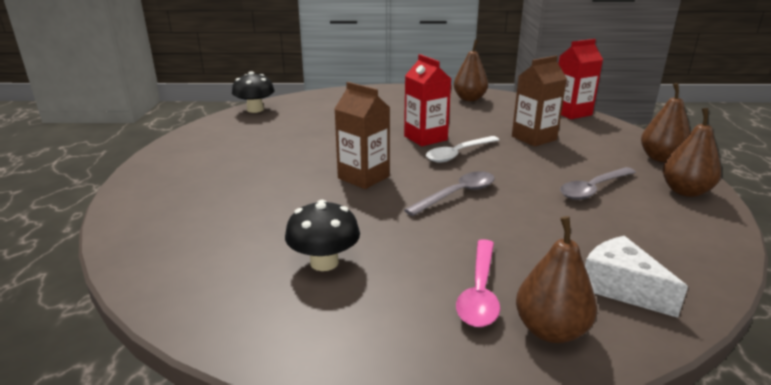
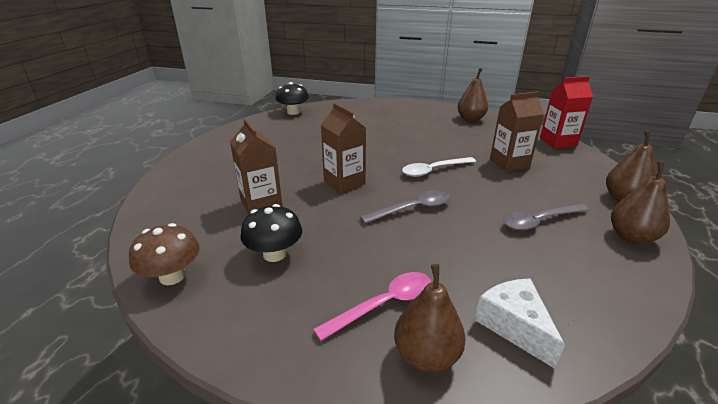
camera: 15 degrees right, 5 degrees up
red carton [404,54,451,146] -> none
pink spoon [456,239,500,327] -> pink spoon turned 150 degrees counterclockwise [313,272,431,341]
none -> brown mushroom [129,223,200,285]
none -> brown carton [230,119,283,214]

